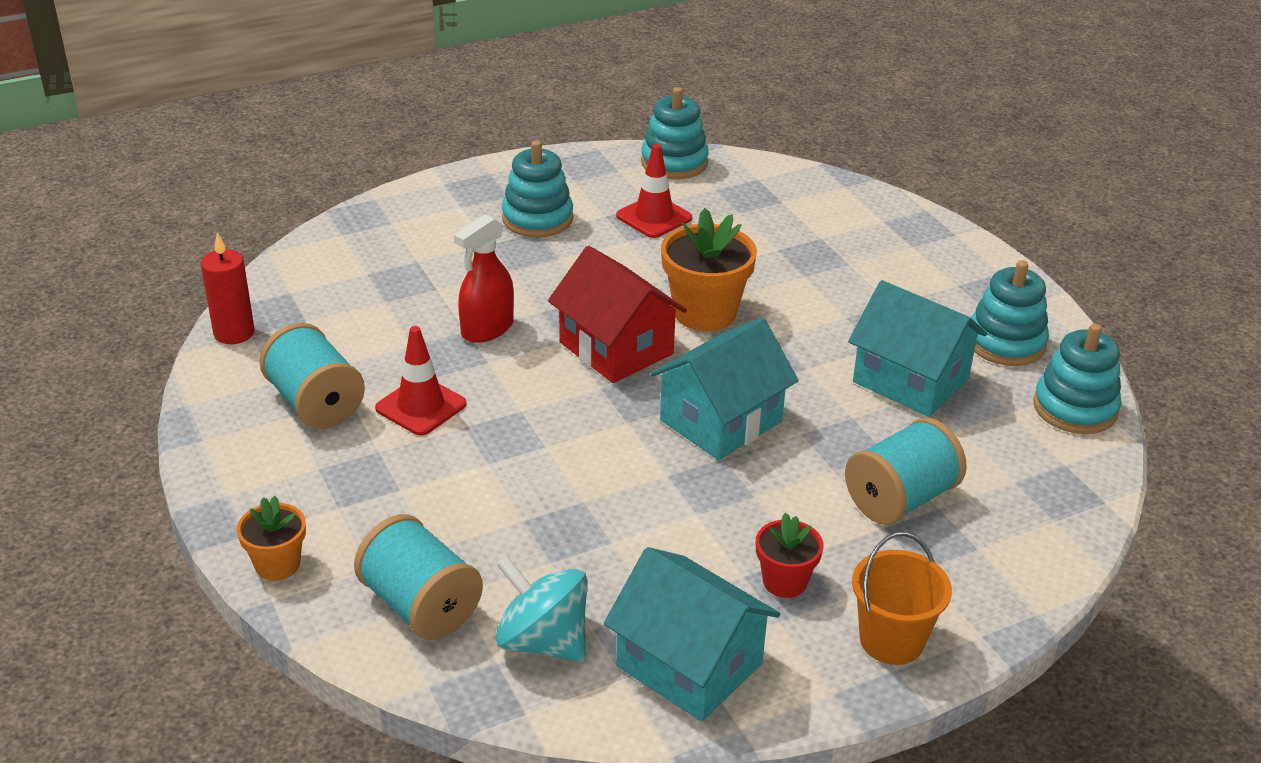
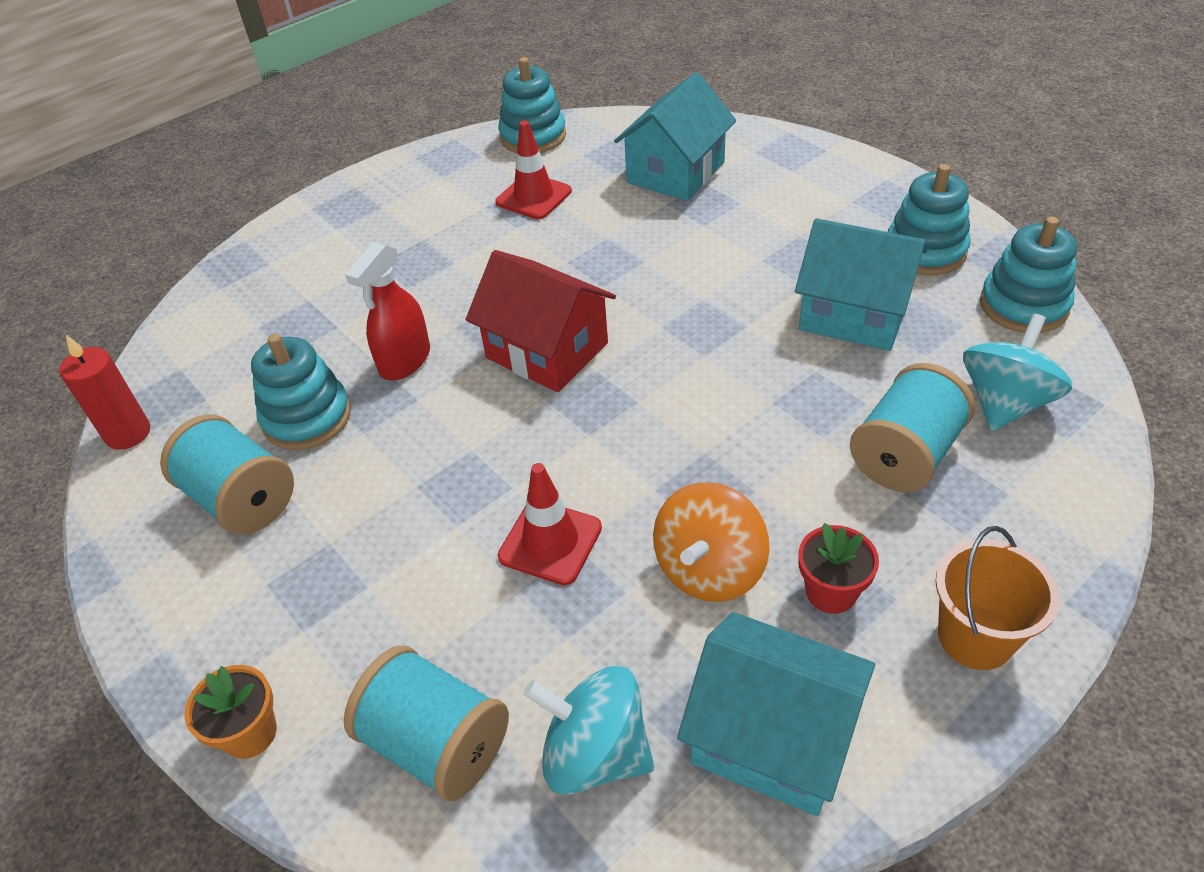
camera: 10 degrees left, 10 degrees up
red traffic cone [375,326,466,436] -> red traffic cone moved to [498,463,602,585]
turquoise stacking toy [502,140,573,238] -> turquoise stacking toy moved to [251,334,351,450]
turquoise house [650,318,799,460] -> turquoise house moved to [614,72,736,201]
orange flower pot [661,208,757,331] -> none
none -> orange spinning top [653,482,769,602]
none -> turquoise spinning top [963,314,1072,431]

